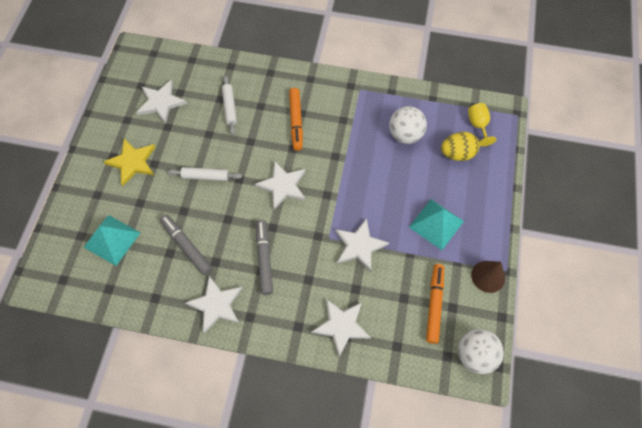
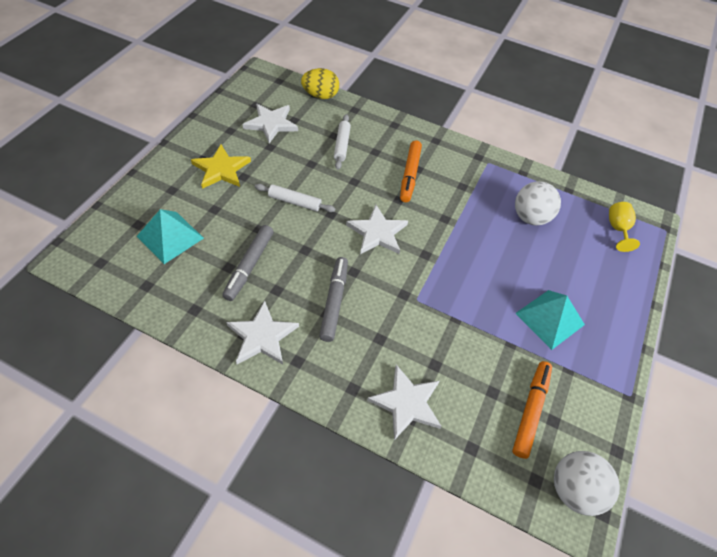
camera: 10 degrees right, 10 degrees down
grey marker [160,214,212,275] -> grey marker turned 135 degrees counterclockwise [222,225,274,301]
white star [335,218,389,272] -> none
yellow egg [441,132,480,161] -> yellow egg moved to [301,68,339,99]
brown cone [471,261,505,293] -> none

